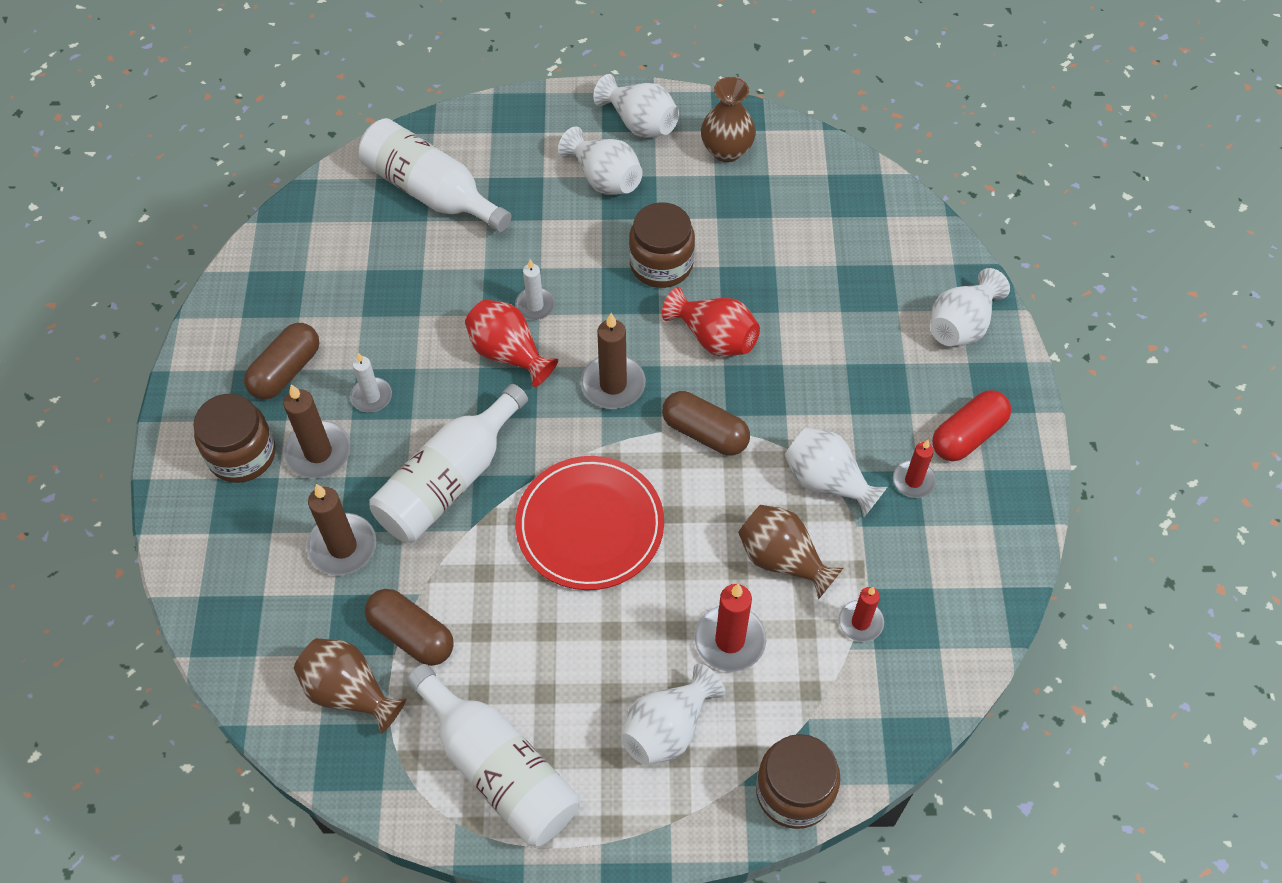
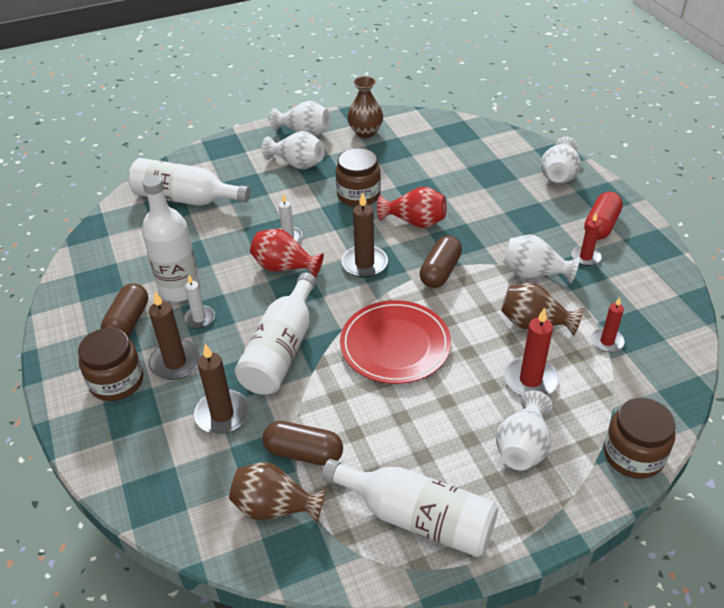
camera: 20 degrees left, 15 degrees down
brown capsule [662,391,750,456] -> brown capsule turned 75 degrees counterclockwise [420,235,462,288]
none -> white bottle [142,175,201,302]

